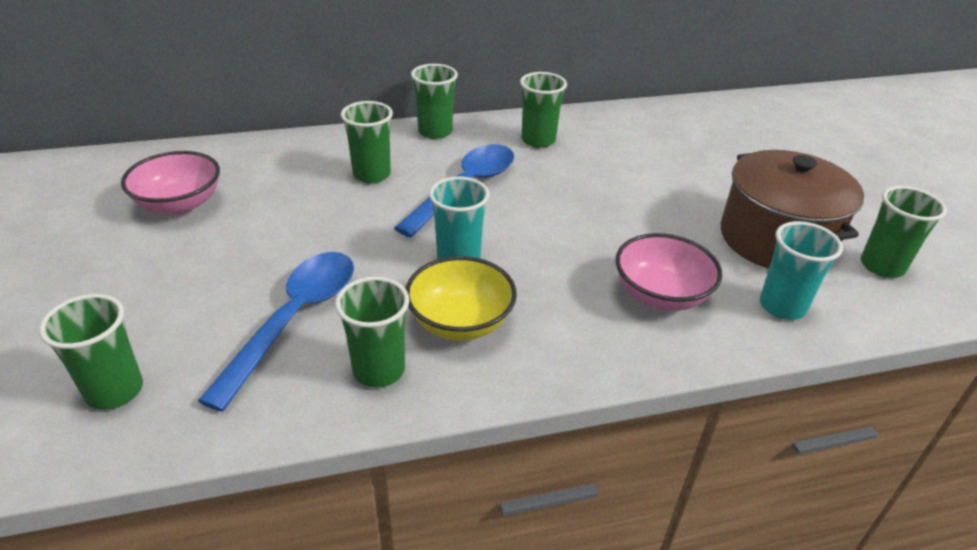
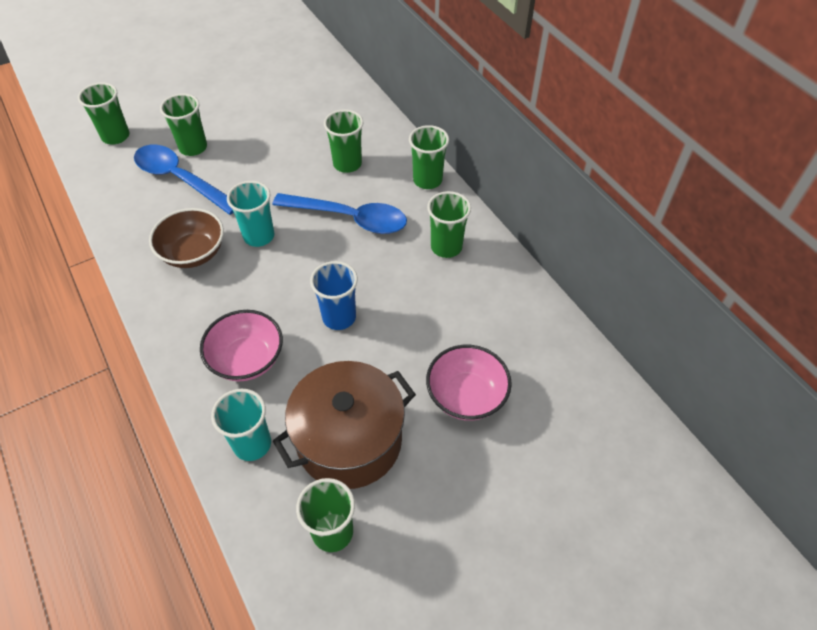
camera: 75 degrees right, 15 degrees up
pink bowl [121,151,220,215] -> pink bowl moved to [426,345,512,421]
blue spoon [198,252,354,412] -> blue spoon turned 150 degrees counterclockwise [134,145,234,215]
green cup [335,277,409,388] -> green cup moved to [160,93,207,156]
yellow bowl [405,256,517,340] -> brown bowl [149,208,224,268]
none -> blue cup [310,261,358,330]

